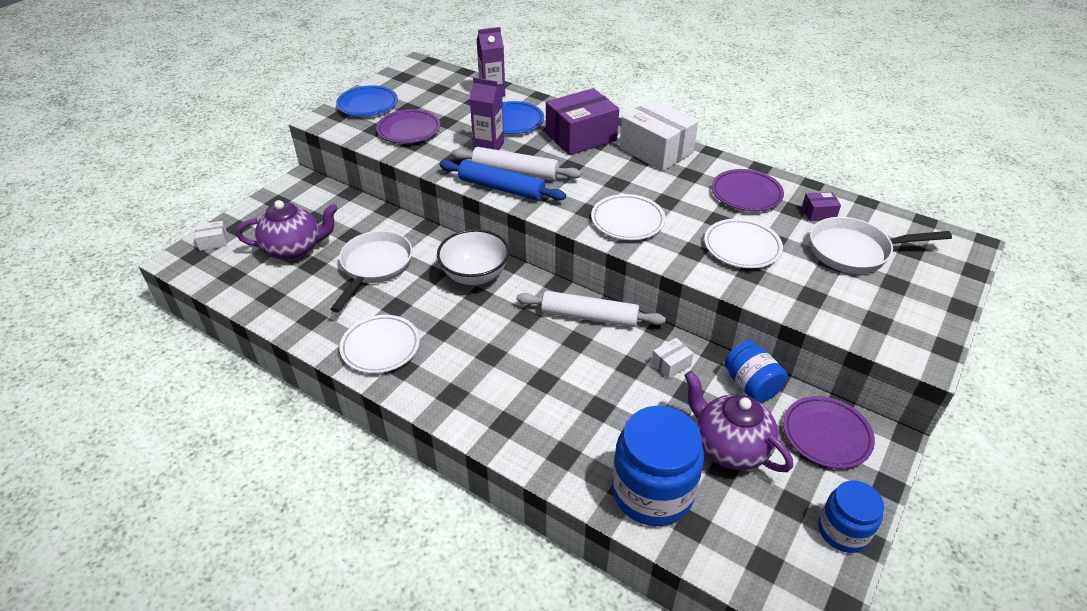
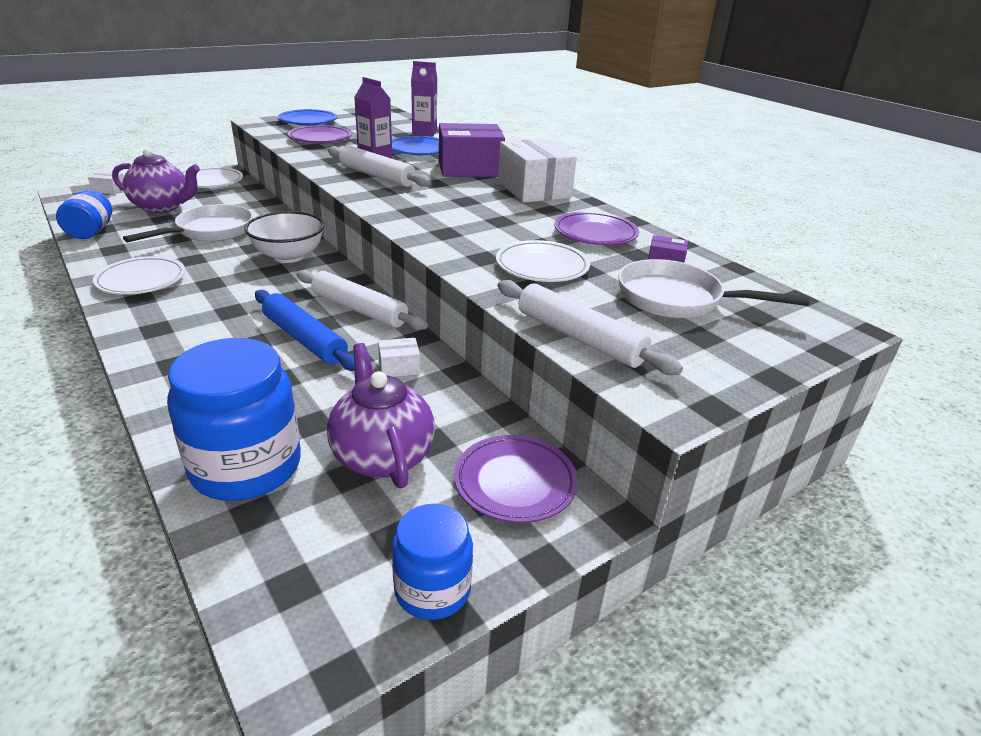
camera: 20 degrees right, 10 degrees down
blue rolling pin [439,160,566,201] -> blue rolling pin moved to [255,290,355,371]
white plate [591,194,666,240] -> white plate moved to [183,167,243,188]
blue jar [725,341,787,402] -> blue jar moved to [56,190,112,239]
none -> white rolling pin [497,280,683,375]

